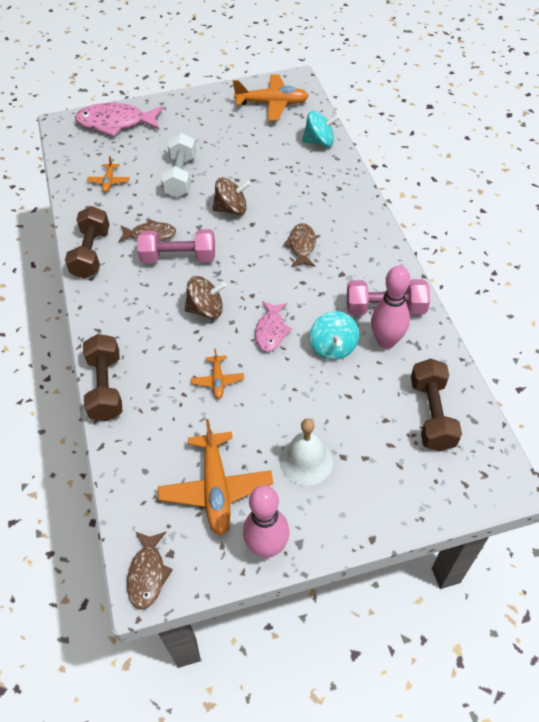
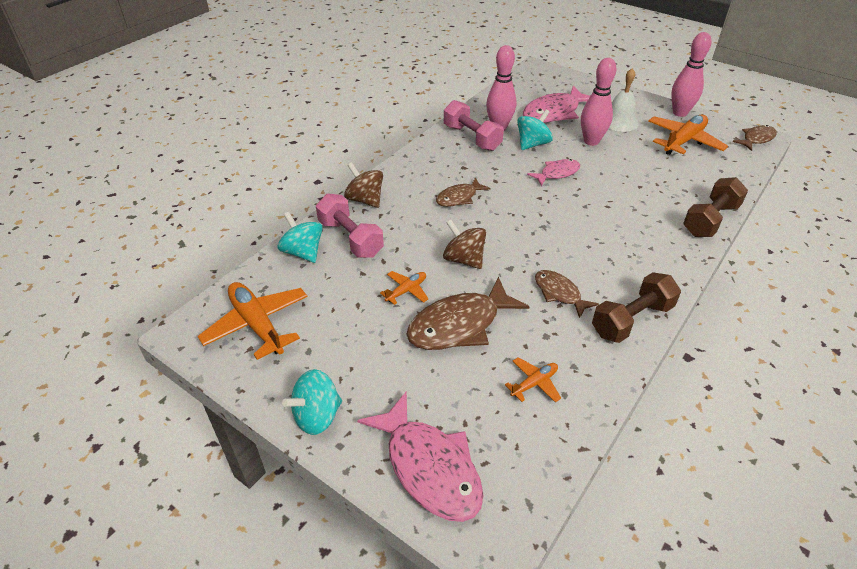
camera: 130 degrees left, 10 degrees down
pink dumbbell [138,229,215,264] -> pink dumbbell moved to [316,194,384,258]
white dumbbell [161,133,196,198] -> brown fish [406,277,530,350]
brown spinning top [185,276,227,319] -> brown spinning top moved to [344,162,383,208]
orange plane [191,348,244,399] -> orange plane moved to [380,271,429,305]
brown dumbbell [411,359,462,451] -> none
none -> turquoise spinning top [282,369,342,435]
none -> pink fish [523,86,590,123]
none -> pink bowling pin [581,58,616,146]

